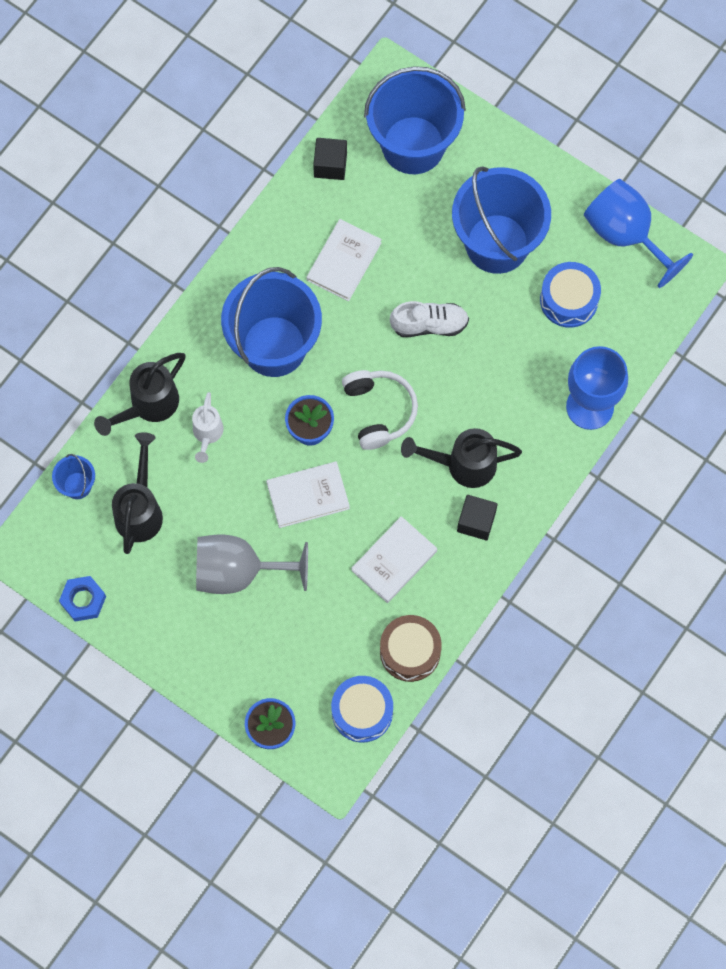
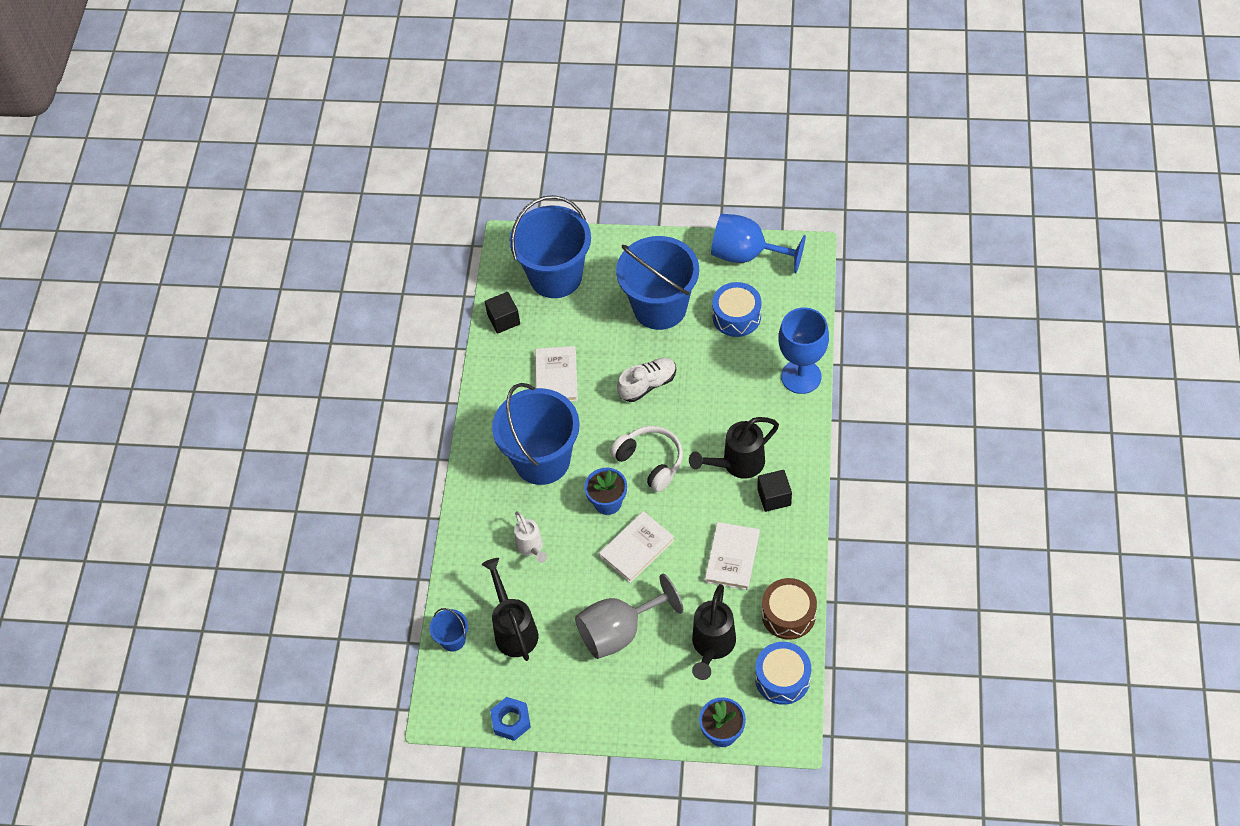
camera: 25 degrees left, 15 degrees down
black watering can [94,353,185,436] -> black watering can moved to [692,584,736,680]

